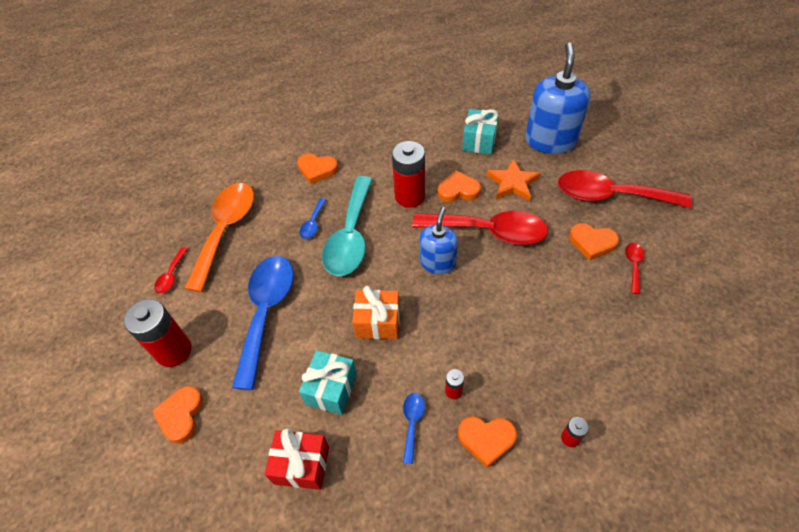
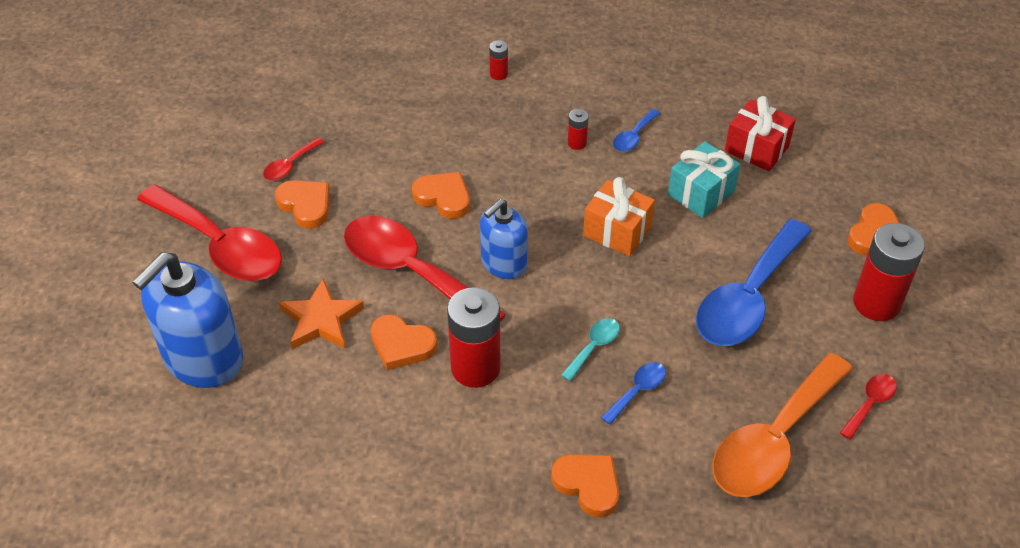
camera: 155 degrees left, 5 degrees down
turquoise spoon [322,176,373,276] -> turquoise spoon [561,318,620,381], size x0.42
orange heart [458,416,517,468] -> orange heart moved to [412,172,470,219]
turquoise gift [462,109,499,155] -> none

